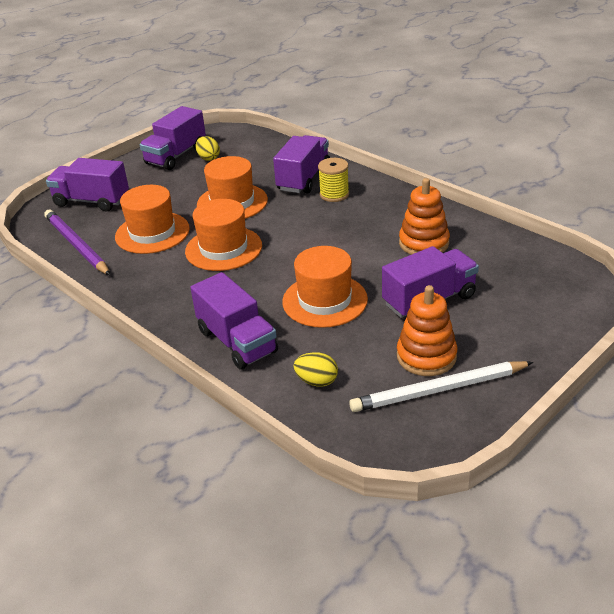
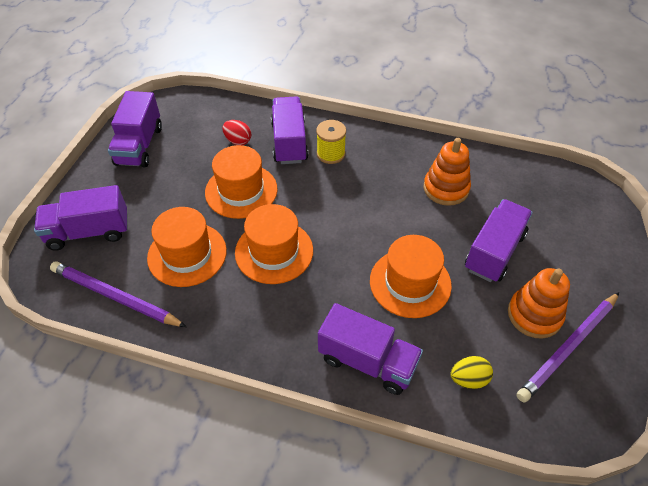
camera: 30 degrees left, 15 degrees up
yellow egg [196,136,220,161] -> none
white pencil [349,361,533,412] -> purple pencil [516,292,619,403]
none -> red egg [222,120,251,145]

